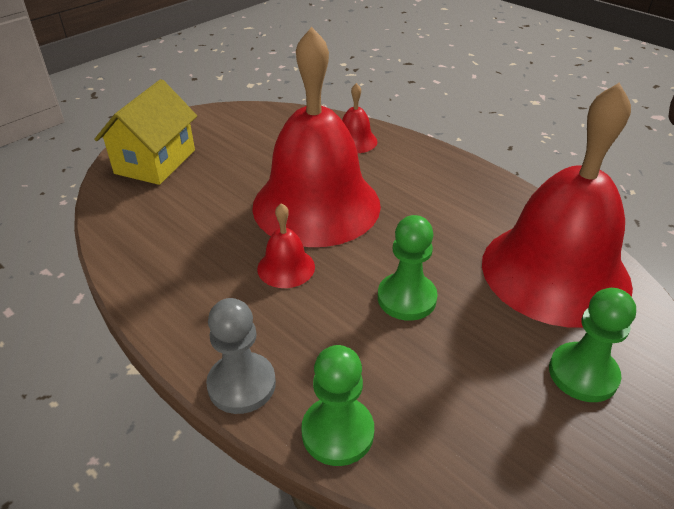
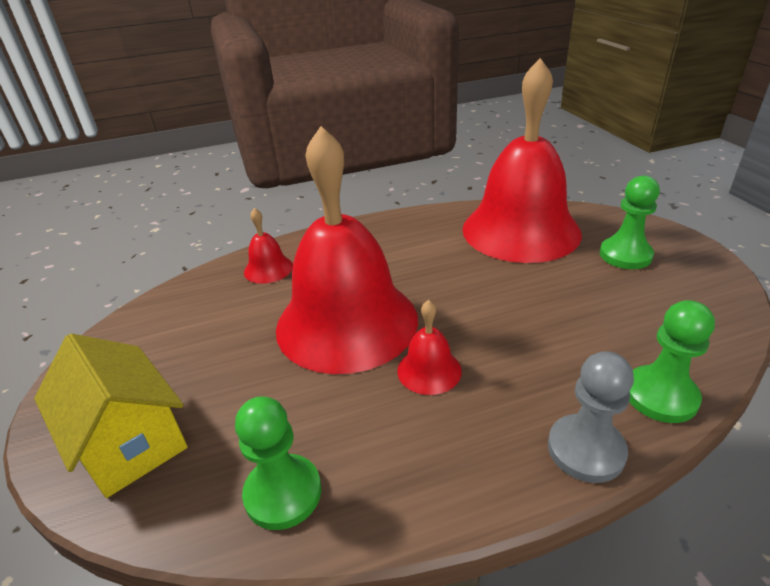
camera: 60 degrees left, 5 degrees down
green pawn [378,215,438,321] -> green pawn moved to [235,396,322,530]

